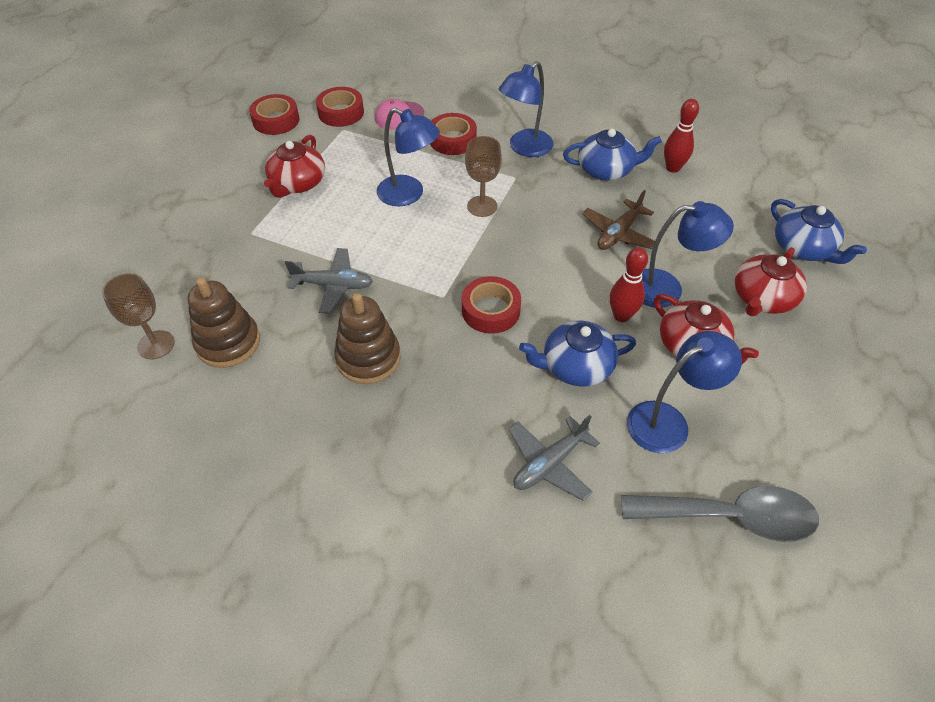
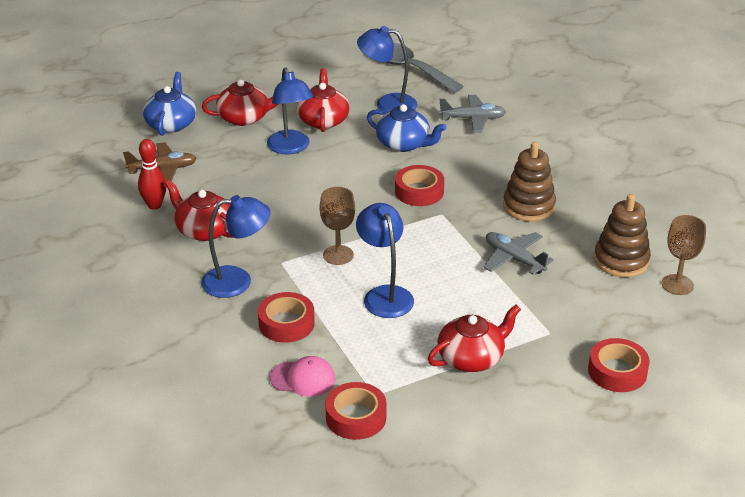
camera: 140 degrees left, 15 degrees down
red tape [249,94,299,135] -> red tape moved to [588,338,650,392]
blue teapot [563,129,662,181] -> red teapot [165,180,233,241]
brown plane [582,190,655,250] -> brown plane moved to [123,142,197,182]
red bowling pin [610,247,648,322] -> none
blue lamp [642,201,734,308] -> blue lamp turned 150 degrees counterclockwise [267,67,313,154]

